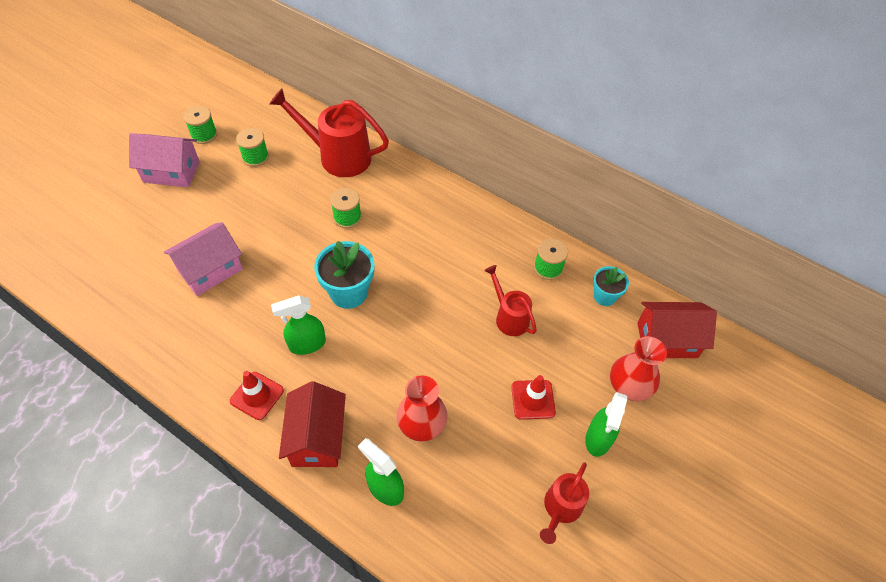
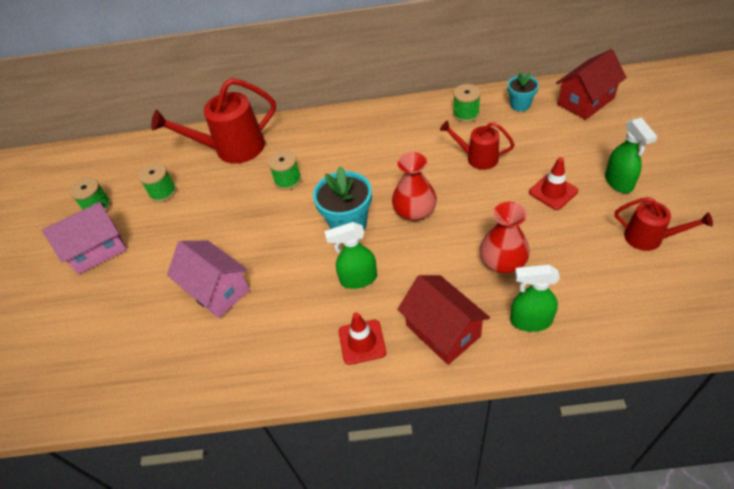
camera: 30 degrees left, 5 degrees down
pink house [164,222,243,296] -> pink house turned 60 degrees counterclockwise [167,241,250,318]
green spray bottle [271,295,326,355] -> green spray bottle turned 45 degrees clockwise [325,222,377,289]
red watering can [540,462,589,544] -> red watering can turned 60 degrees counterclockwise [615,197,713,251]
red vase [610,336,667,401] -> red vase moved to [392,152,437,221]

